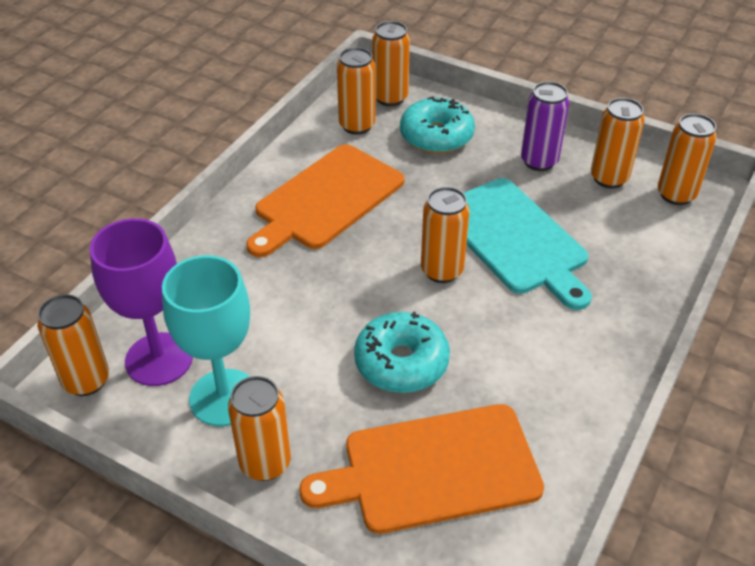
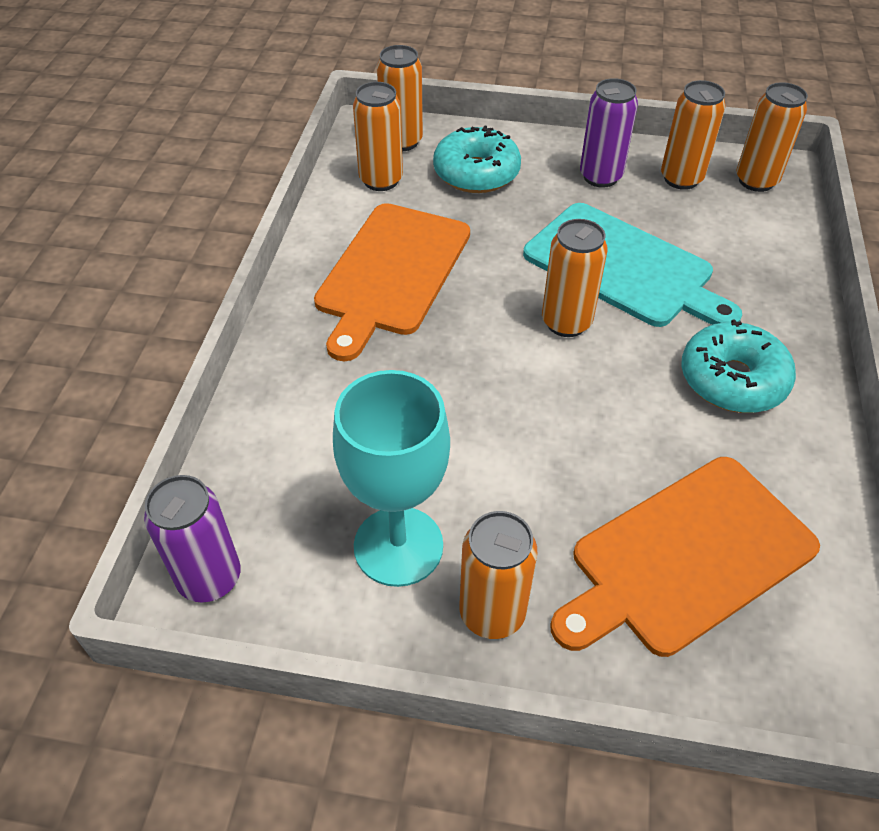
camera: 20 degrees left, 5 degrees up
orange can [38,294,109,396] -> purple can [144,475,241,603]
purple goblet [90,218,193,386] -> none
turquoise donut [354,312,450,393] -> turquoise donut moved to [681,319,796,413]

